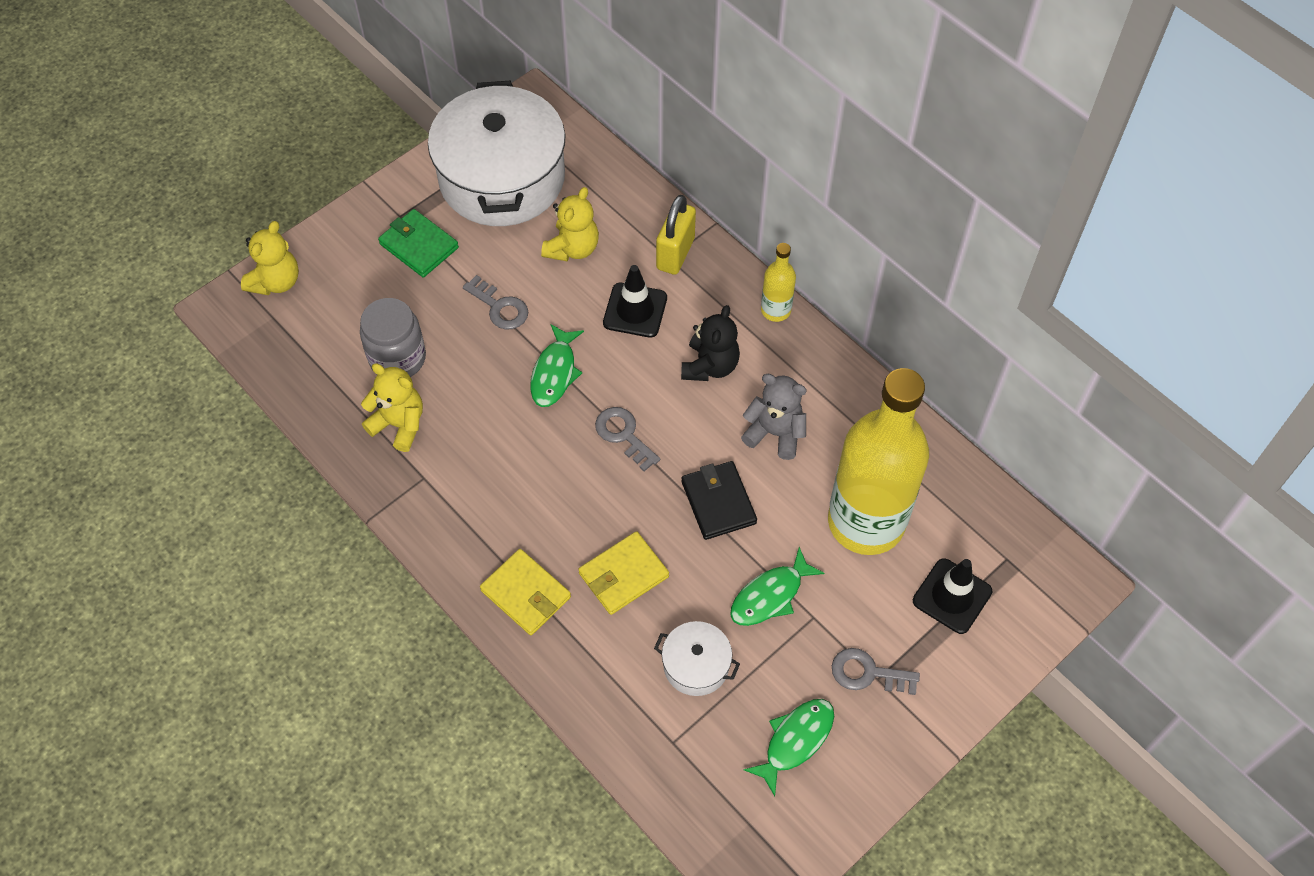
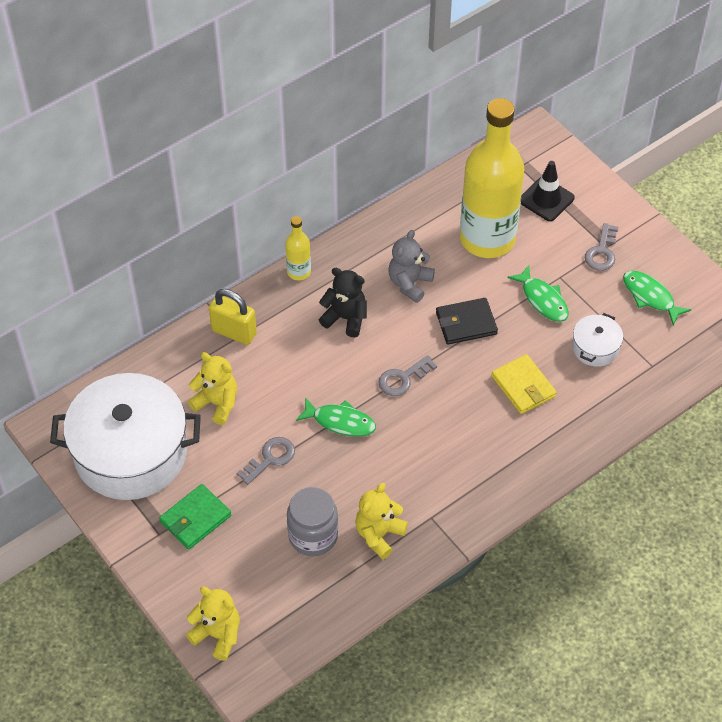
camera: 85 degrees left, 5 degrees down
yellow wallet [480,549,571,635] -> none
black traffic cone [603,265,667,338] -> none

